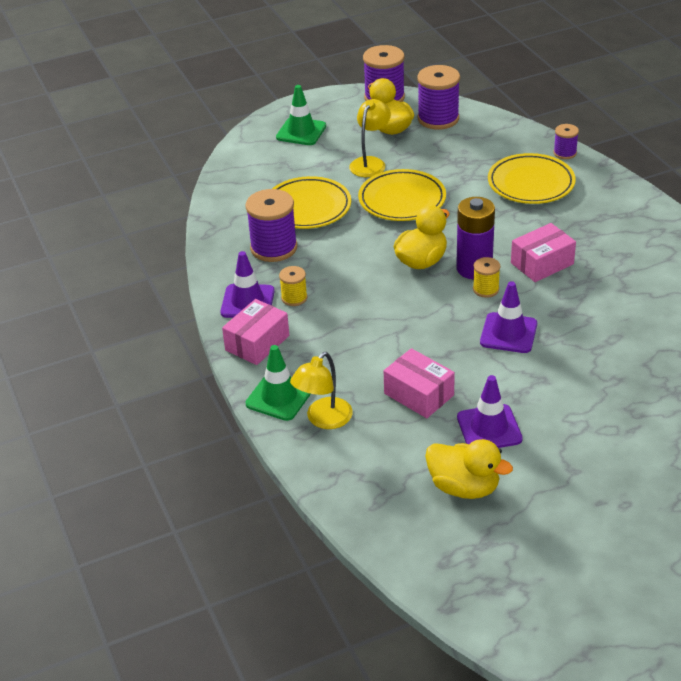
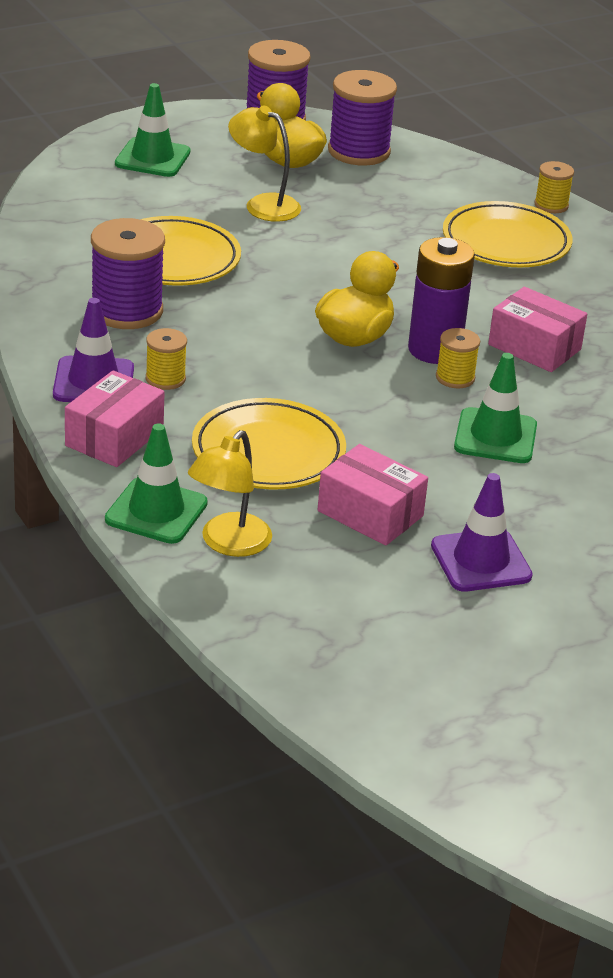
camera: 10 degrees left, 5 degrees down
yellow lamp [349,99,391,177] -> yellow lamp turned 75 degrees counterclockwise [228,105,301,222]
yellow plate [358,169,446,221] -> yellow plate moved to [192,398,346,490]
yellow duck [425,439,513,499] -> none
purple traffic cone [480,281,537,353] -> green traffic cone [454,353,537,463]
pink box [511,223,576,282] -> pink box turned 75 degrees clockwise [488,287,587,372]
purple spool [553,124,579,159] -> yellow spool [534,161,574,213]

